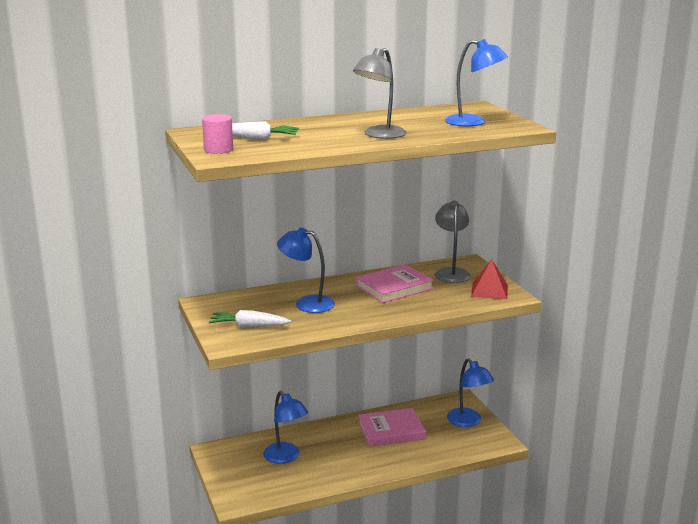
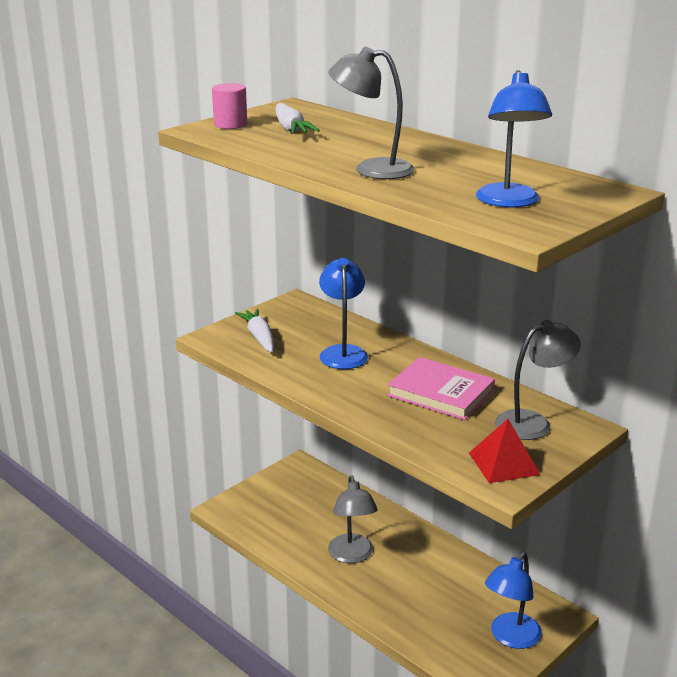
camera: 65 degrees right, 5 degrees up
blue lamp [263,391,308,464] -> none
pink book [358,408,426,447] -> none
none -> grey lamp [328,475,378,563]

